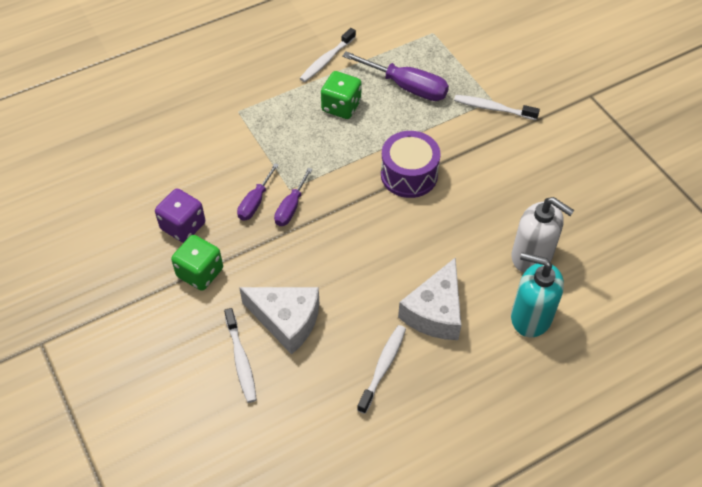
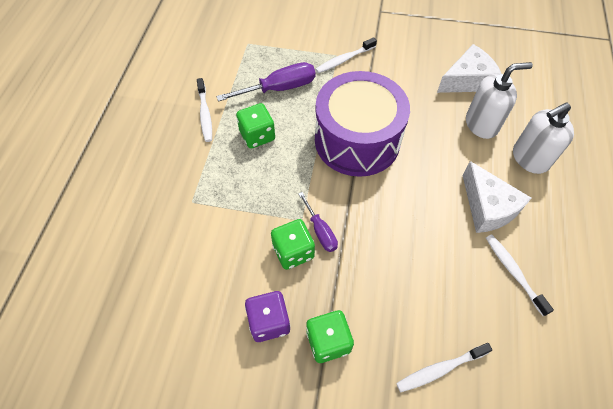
camera: 50 degrees left, 5 degrees up
white toothbrush [224,308,257,403] -> white toothbrush turned 135 degrees clockwise [396,343,492,392]
purple screwdriver [237,163,279,221] -> green dice [271,219,315,270]
white cheese [239,287,319,355] -> white cheese moved to [437,44,501,93]
purple drum [381,131,441,198] -> purple drum [315,71,410,177], size x1.71
turquoise soap dispenser [511,252,564,337] -> white soap dispenser [513,102,574,174]

